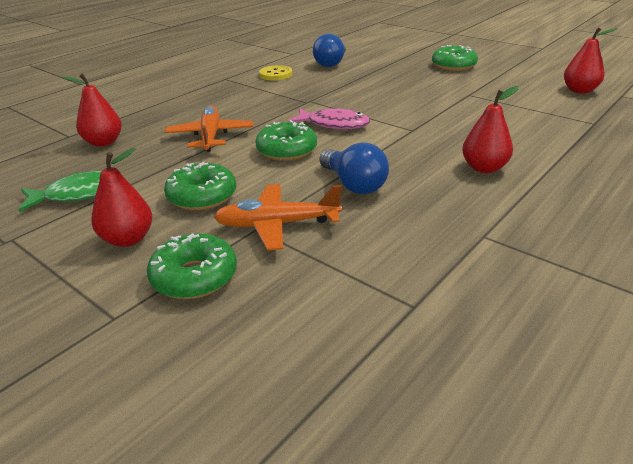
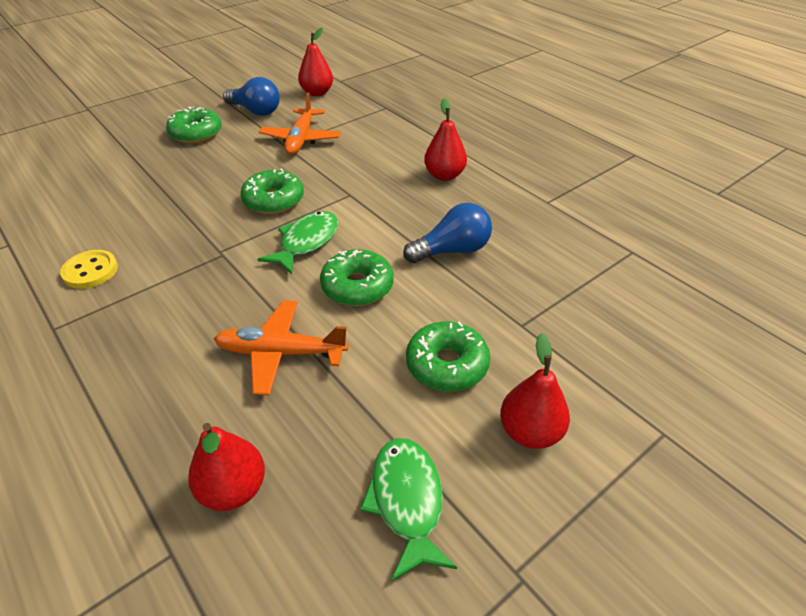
camera: 80 degrees left, 10 degrees up
green donut [147,233,237,299] -> green donut moved to [241,169,304,214]
orange plane [214,184,342,250] -> orange plane moved to [259,93,341,155]
pink fish [288,108,370,130] -> green fish [258,211,338,275]
blue light bulb [313,34,346,67] -> blue light bulb moved to [223,77,280,116]

